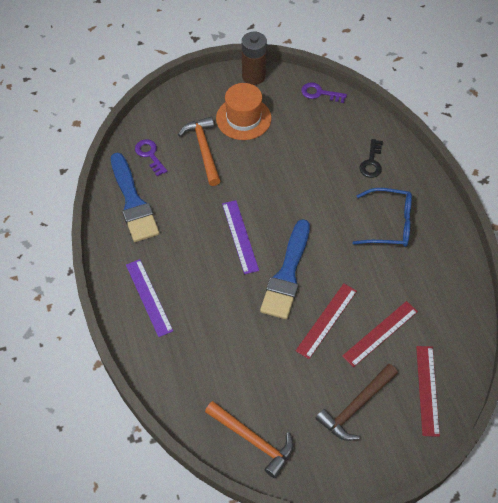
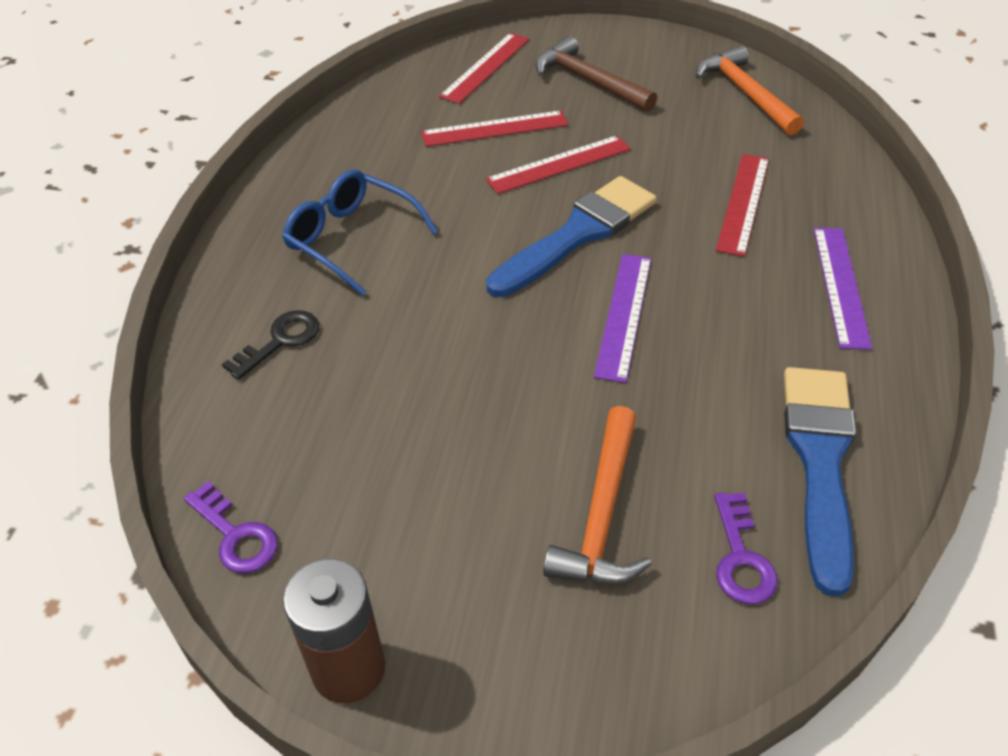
camera: 150 degrees left, 10 degrees down
orange hat [216,83,272,140] -> none
brown hammer [315,364,398,441] -> brown hammer turned 120 degrees counterclockwise [535,36,657,112]
none -> red ruler [716,154,769,257]

